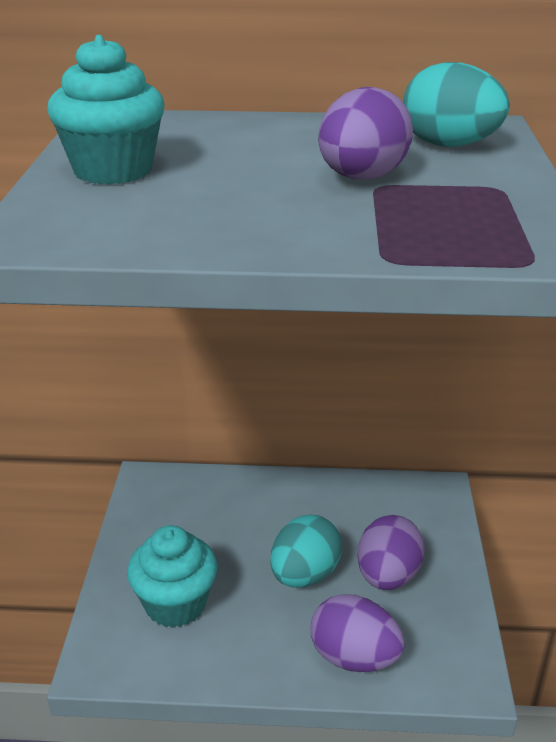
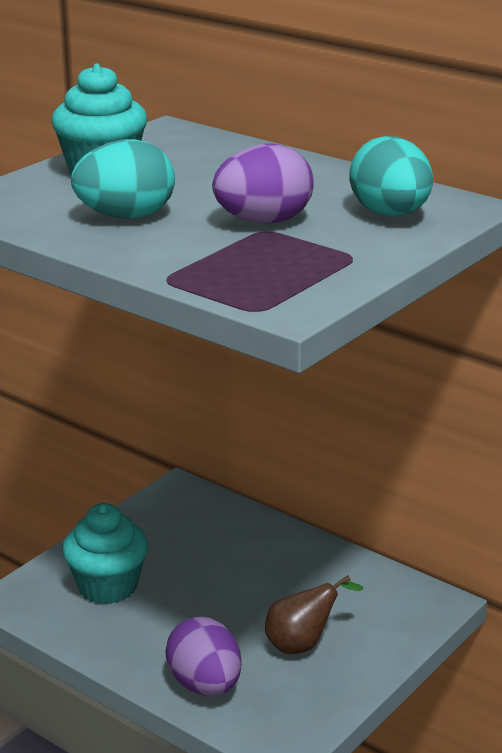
camera: 35 degrees right, 5 degrees down
turquoise egg [270,515,342,588] -> turquoise egg moved to [71,139,175,219]
purple egg [357,515,425,590] -> brown pear [265,575,363,654]

